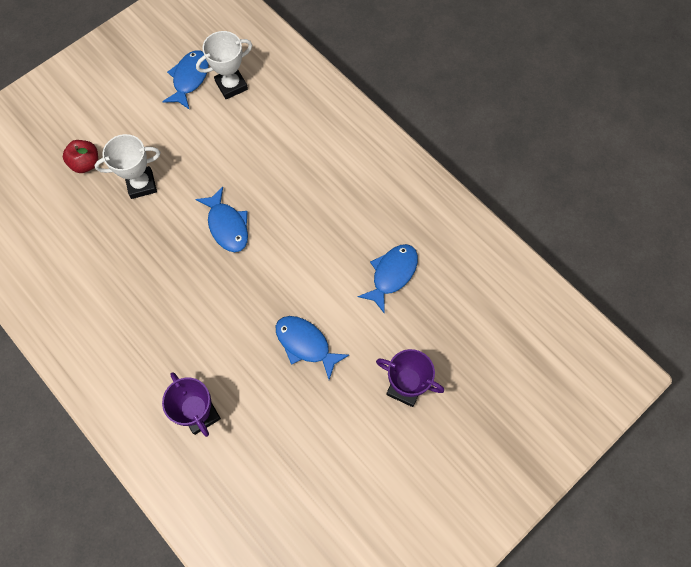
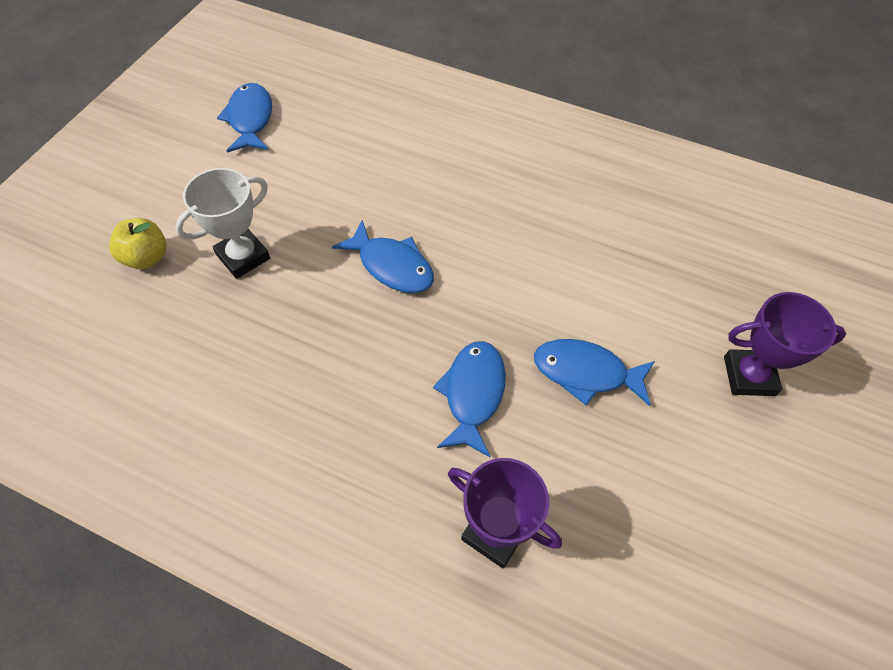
camera: 25 degrees left, 10 degrees down
red apple [63,140,98,173] -> yellow apple [109,218,167,269]
white trophy [196,31,252,99] -> none
blue fish [358,244,418,314] -> blue fish moved to [433,341,506,457]

